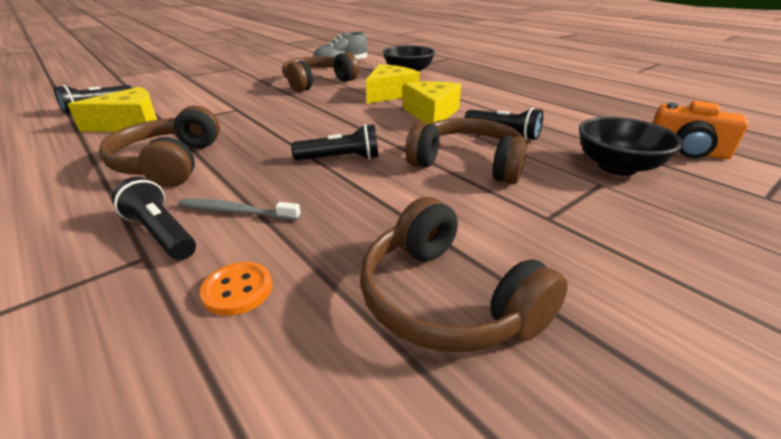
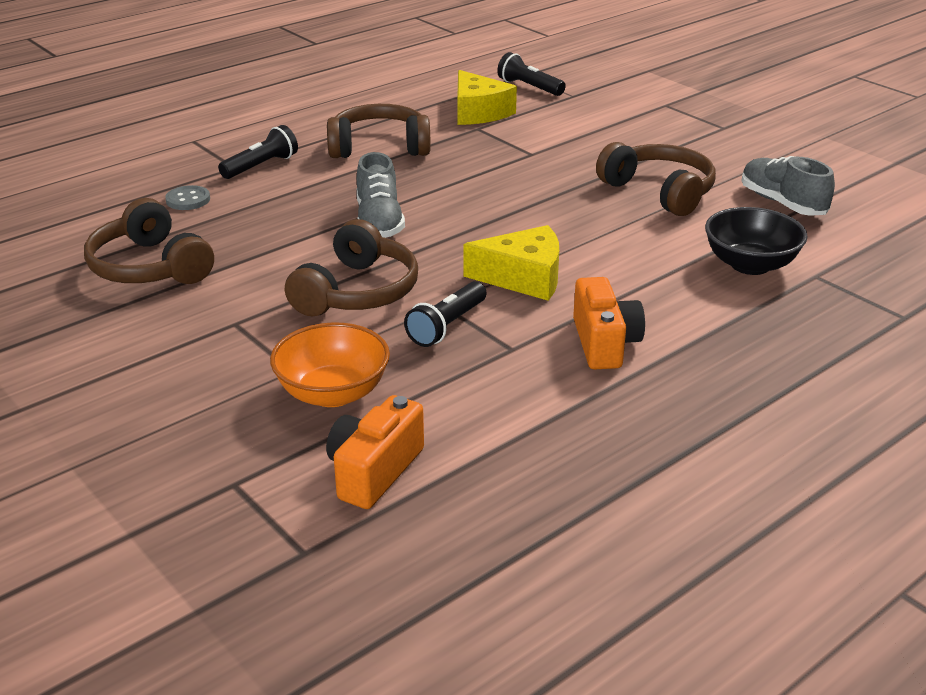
camera: 90 degrees right, 0 degrees up
grey toothbrush [178,199,301,220] -> none
orange button [200,262,272,316] -> grey button [165,185,210,210]
black flashlight [291,124,379,160] -> grey shoe [357,152,405,238]
brown headphones [360,197,568,352] -> brown headphones turned 90 degrees counterclockwise [84,198,214,284]
yellow cheese [366,64,420,104] -> none
black bowl [579,117,683,176] -> orange bowl [270,323,390,407]
none -> orange camera [573,277,645,370]

